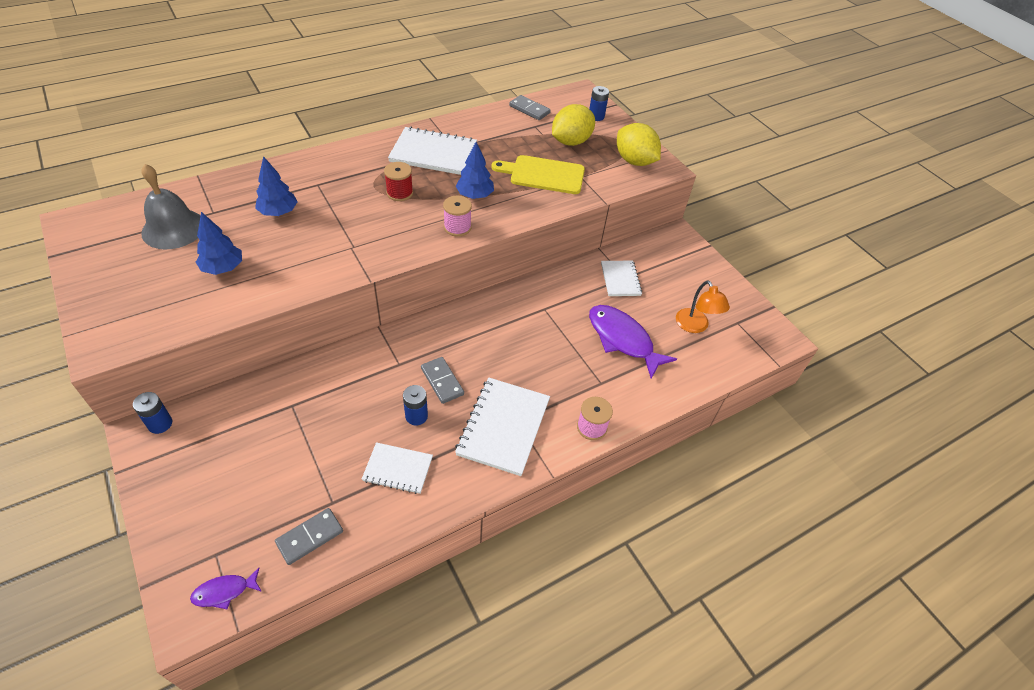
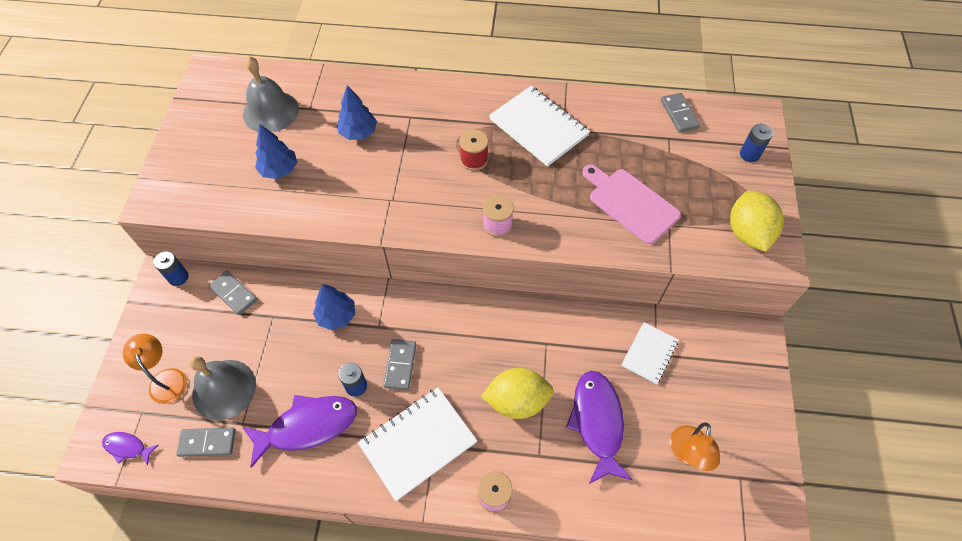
camera: 40 degrees right, 10 degrees up
white notebook [362,442,433,494] -> purple fish [242,395,357,468]
blue tree [456,142,494,199] -> blue tree moved to [313,284,355,330]
yellow cutting board [492,155,585,194] -> pink cutting board [582,164,681,244]
yellow lemon [552,104,595,146] -> yellow lemon moved to [481,368,554,419]
none -> orange lamp [123,334,187,404]
none -> grey bell [190,356,256,420]
none -> grey domino [209,271,257,315]

